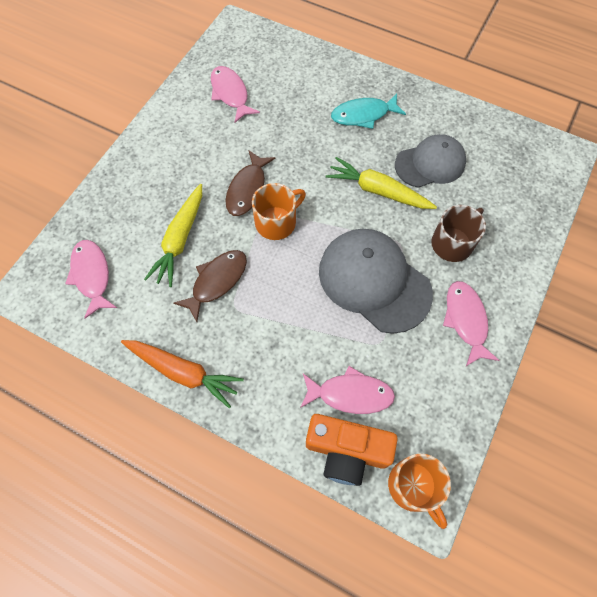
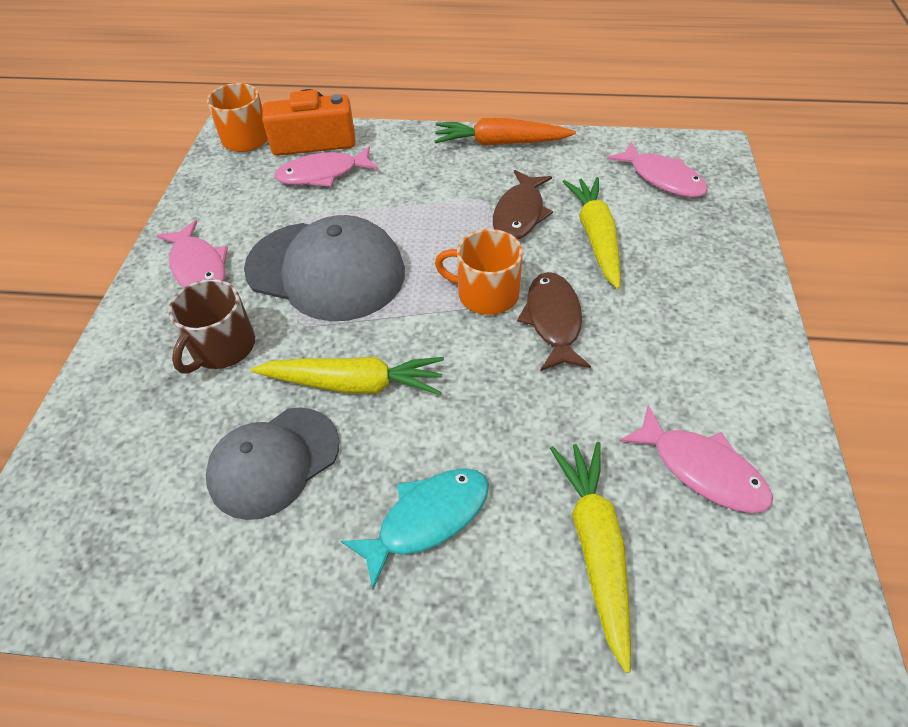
camera: 160 degrees right, 15 degrees down
orange mug [252,183,306,240] -> orange mug turned 75 degrees clockwise [435,229,523,315]
none -> yellow carrot [550,442,631,673]

